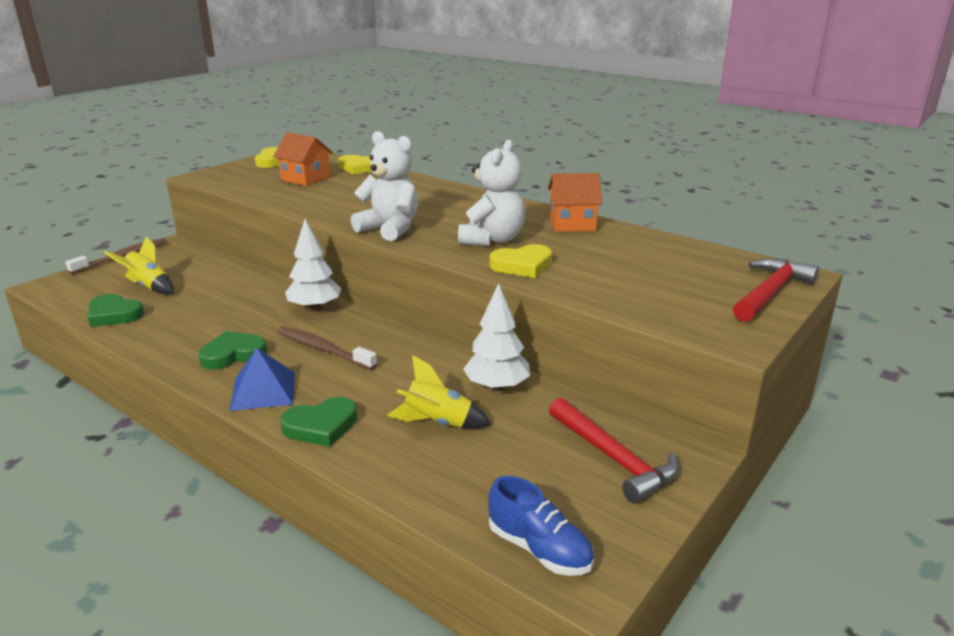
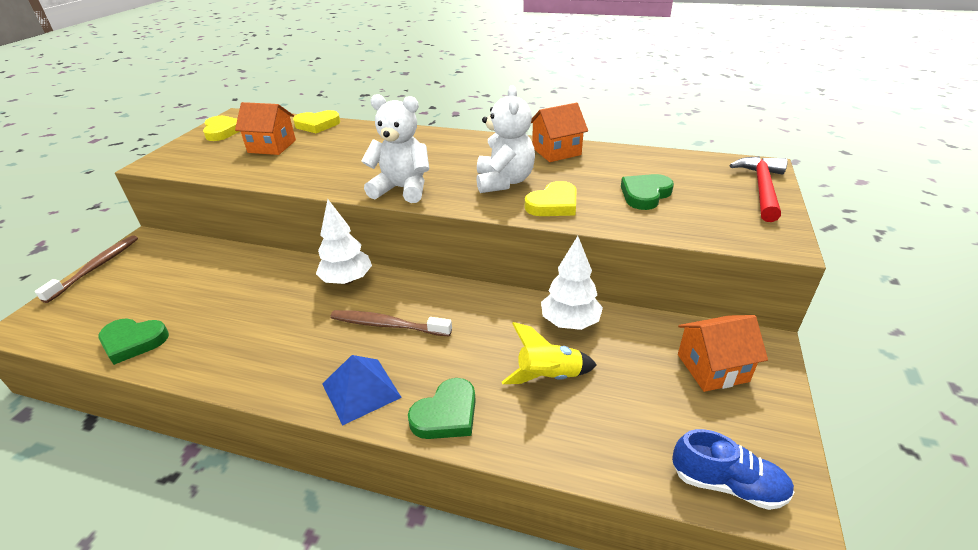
camera: 20 degrees left, 10 degrees up
yellow rocket [104,236,174,294] -> none
green heart [198,331,267,370] -> green heart moved to [621,174,674,210]
red hammer [549,398,680,504] -> orange house [678,315,768,392]

